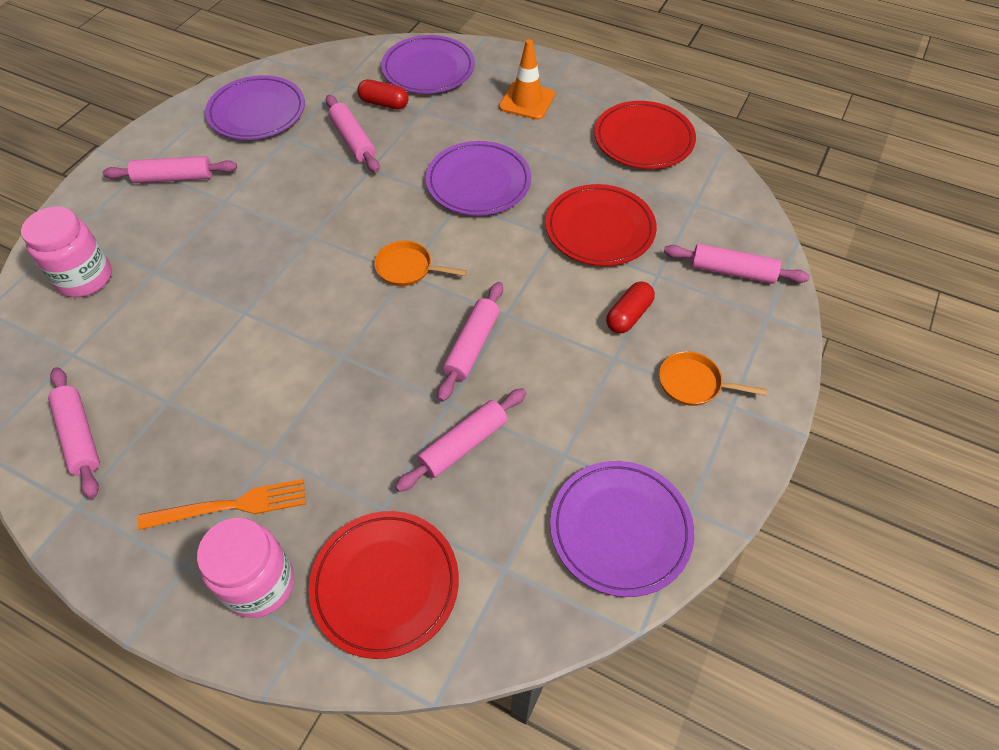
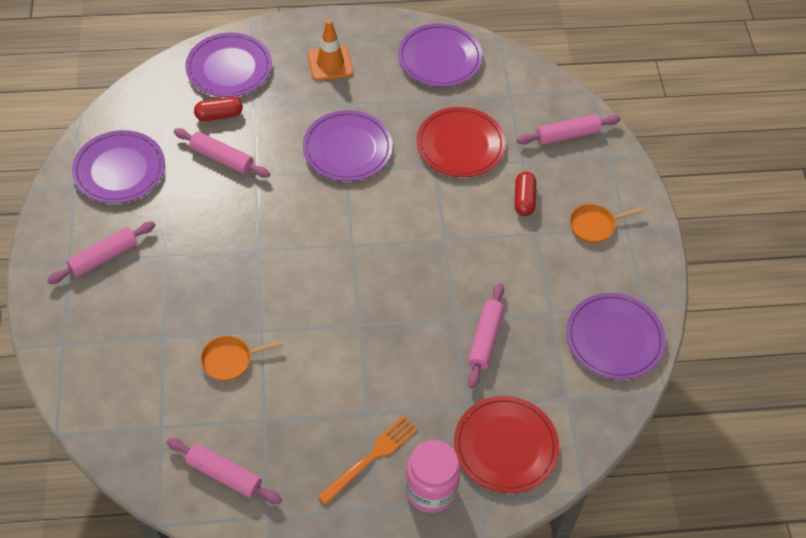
camera: 35 degrees left, 0 degrees up
pink jar [21,206,112,297] -> none
orange pan [374,241,467,286] -> orange pan moved to [200,336,283,381]
pink rolling pin [437,282,503,402] -> none
red plate [594,101,696,169] -> purple plate [398,23,483,87]

